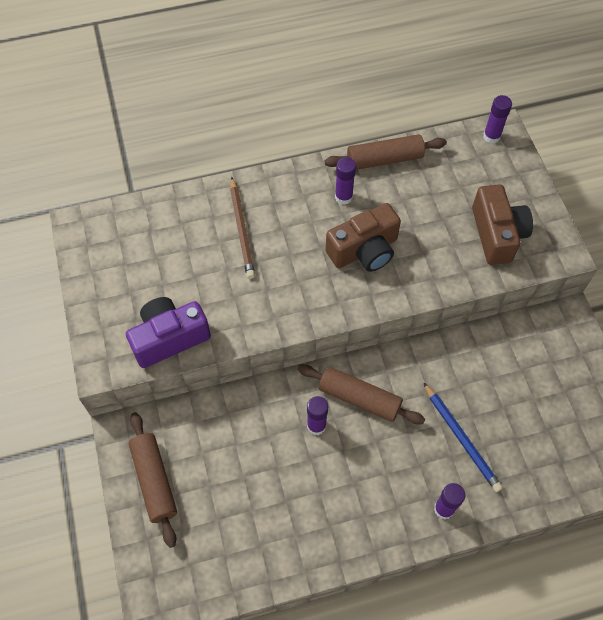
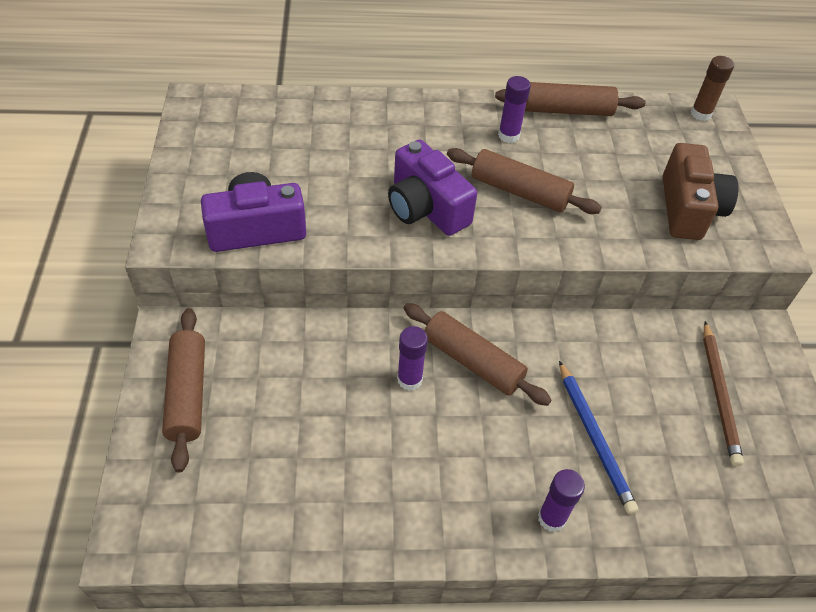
camera: 10 degrees right, 10 degrees down
brown pencil [230,177,255,279] -> brown pencil moved to [703,321,744,466]
brown camera [326,203,401,272] -> brown rolling pin [447,148,602,214]
purple glue stick [483,95,512,144] -> brown glue stick [691,56,734,121]
none -> purple camera [388,140,477,236]

